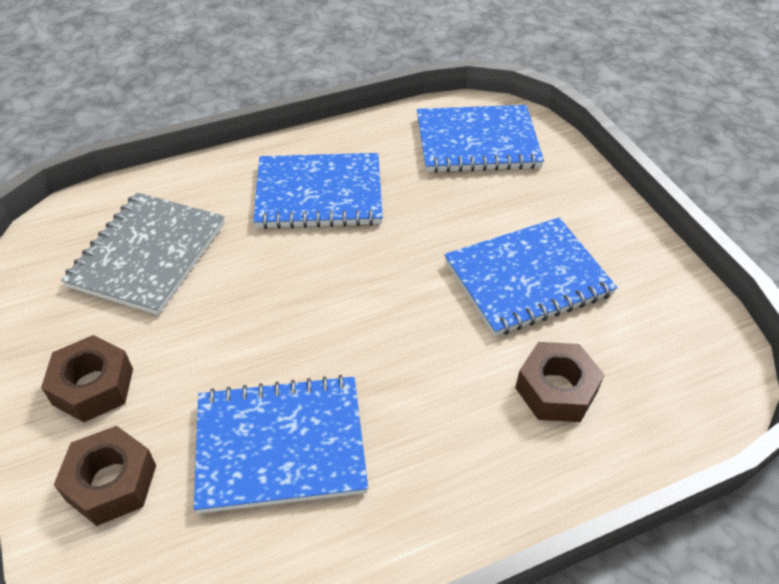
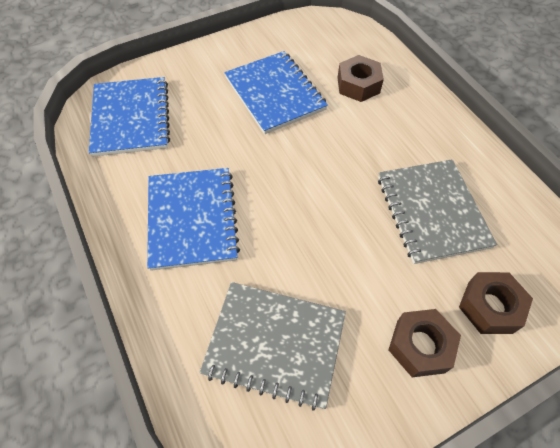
camera: 95 degrees left, 10 degrees up
blue notebook [194,375,368,514] -> grey notebook [378,159,497,264]

